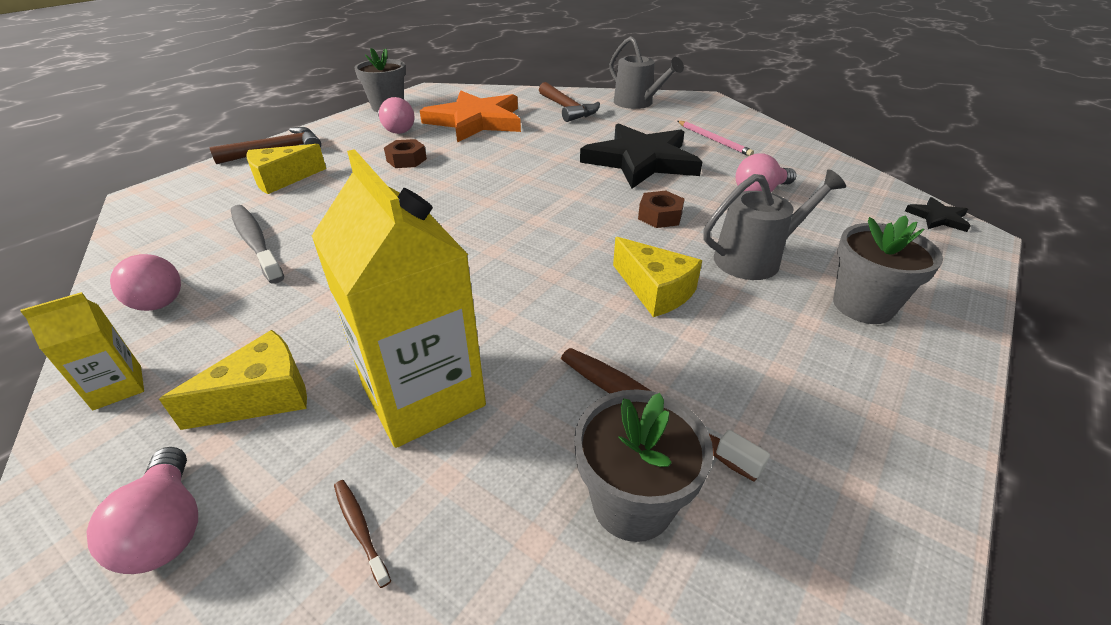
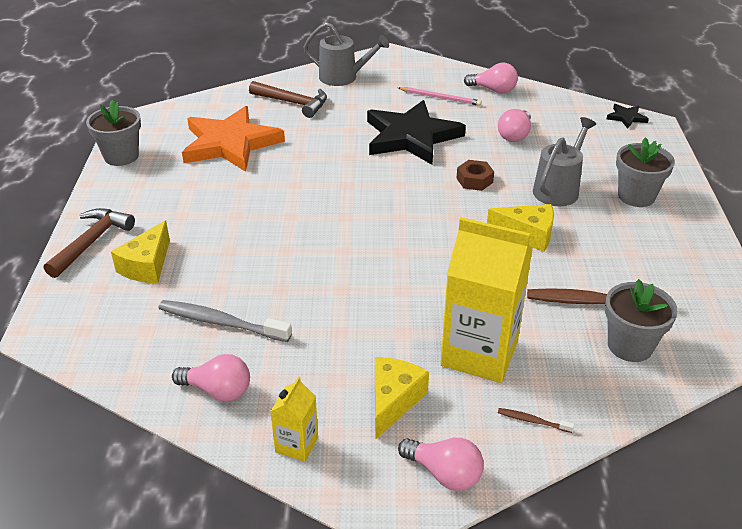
camera: 35 degrees left, 0 degrees up
pink light bulb [378,97,415,134] -> pink light bulb moved to [464,63,518,94]
brown nut [384,139,427,168] -> none

